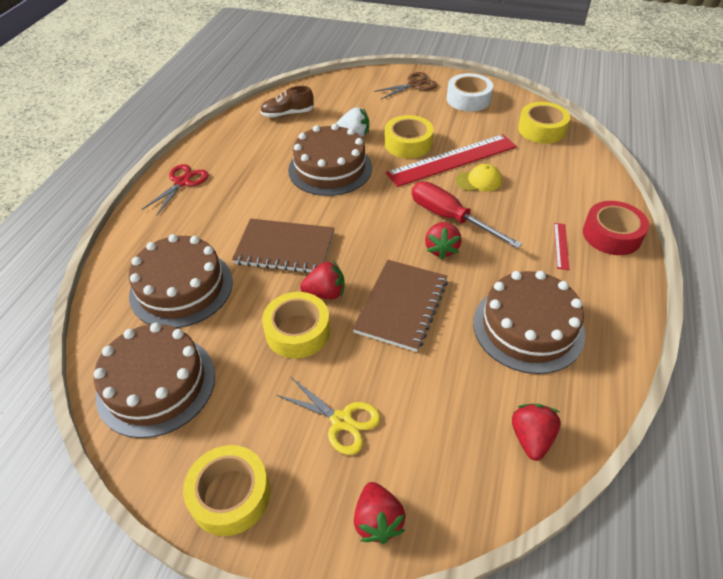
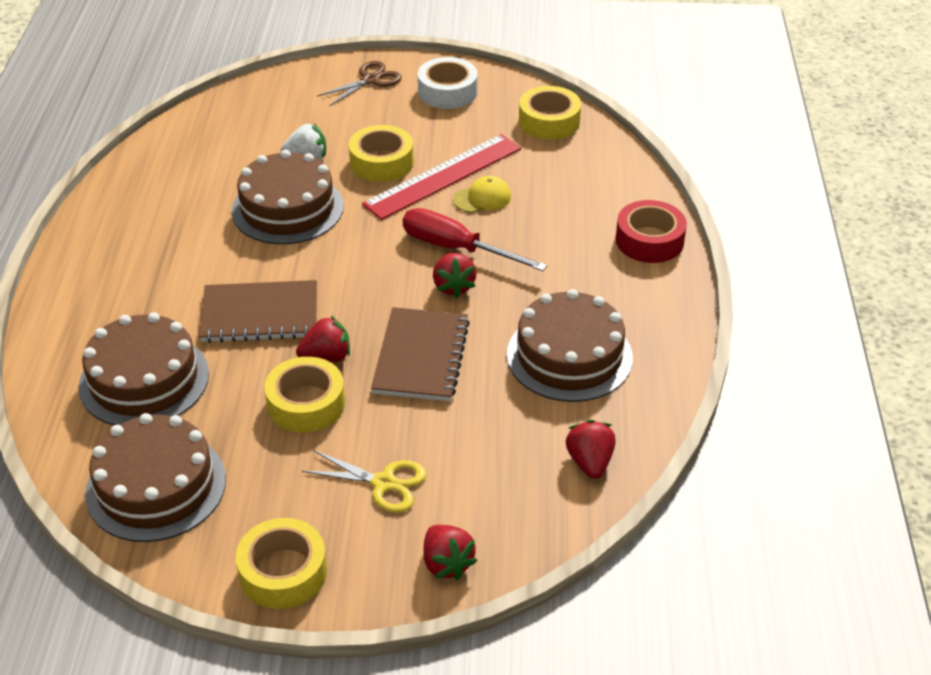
camera: 15 degrees left, 5 degrees down
red scissors [142,164,209,215] -> none
brown shoe [260,86,314,117] -> none
red ruler [554,223,570,270] -> none

